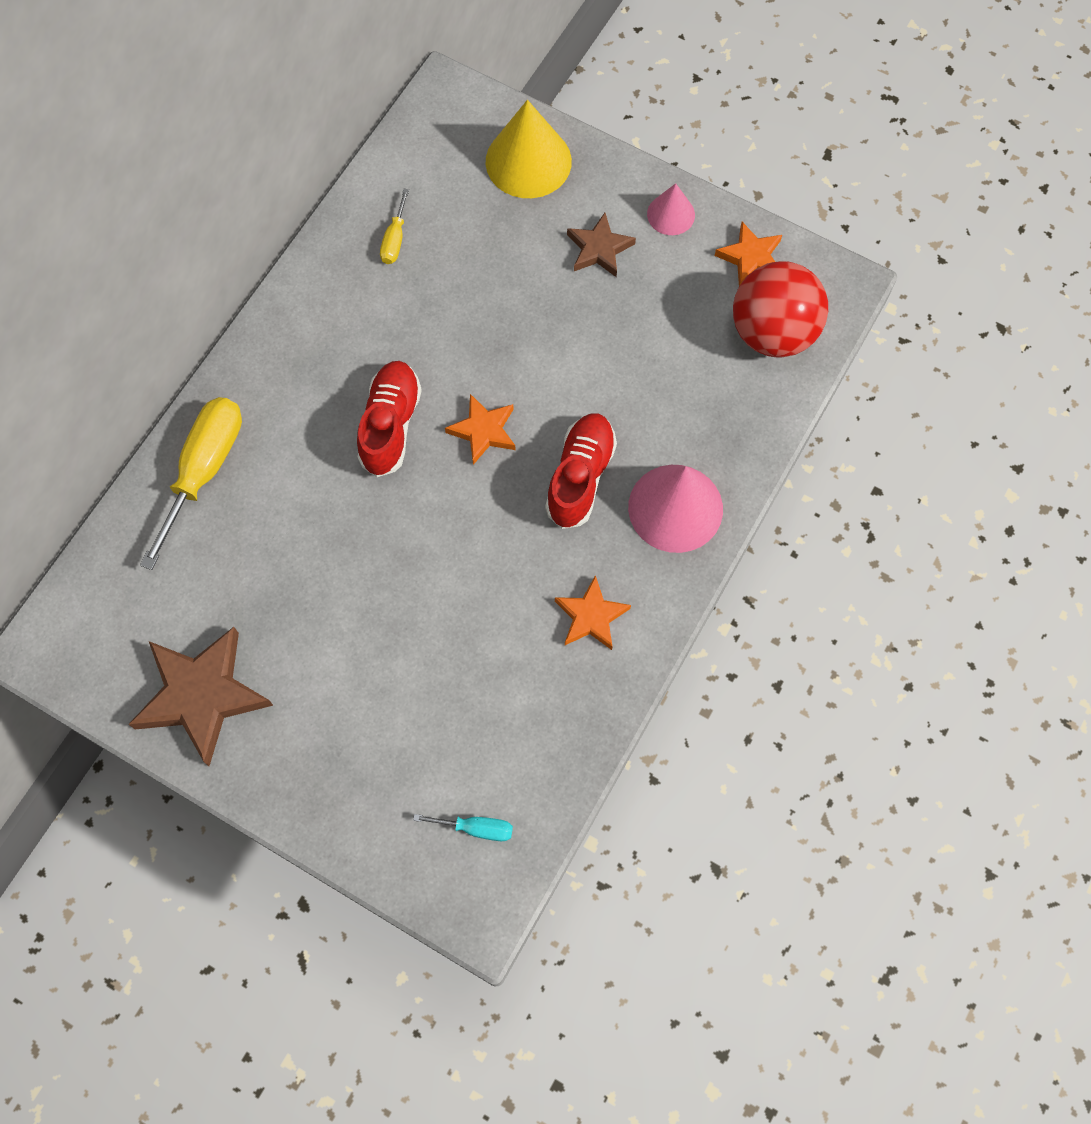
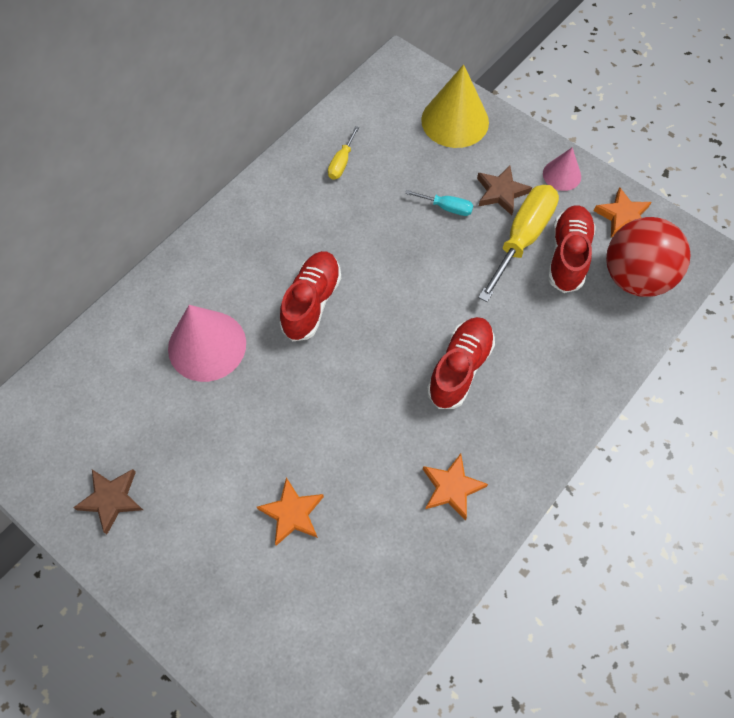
camera: 10 degrees right, 5 degrees down
brown star [128,627,273,766] -> brown star [73,469,143,534], size x0.56
yellow screwdriver [140,397,242,570] -> yellow screwdriver moved to [478,185,559,302]
turquoise screwdriver [413,814,513,841] -> turquoise screwdriver moved to [405,190,473,216]
orange star [445,394,516,465] -> orange star moved to [257,477,324,546]
pink cone [628,465,723,553] -> pink cone moved to [168,305,246,382]
none -> red shoe [548,205,596,293]

